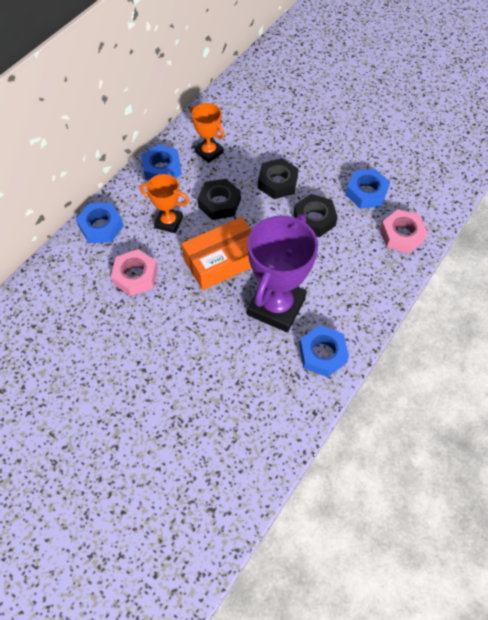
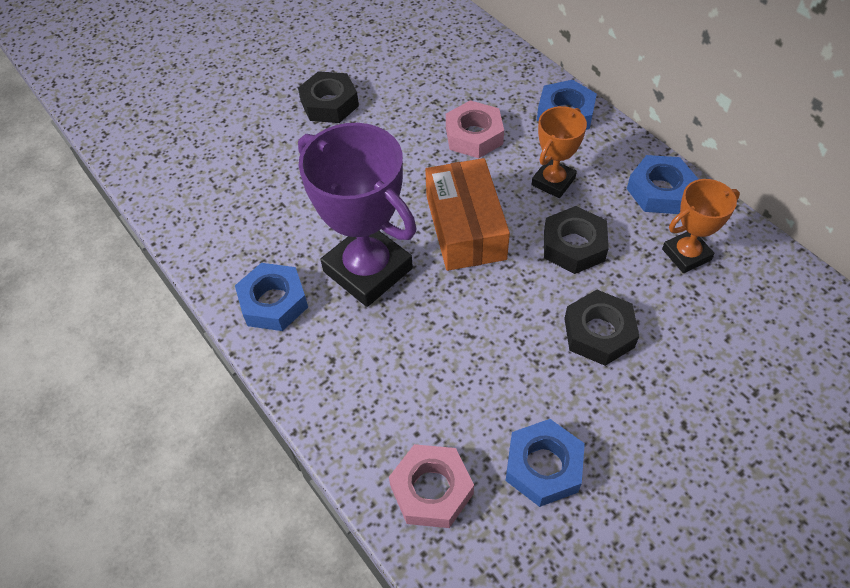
camera: 110 degrees right, 5 degrees down
black nut [294,194,338,237] -> black nut moved to [298,71,359,123]

